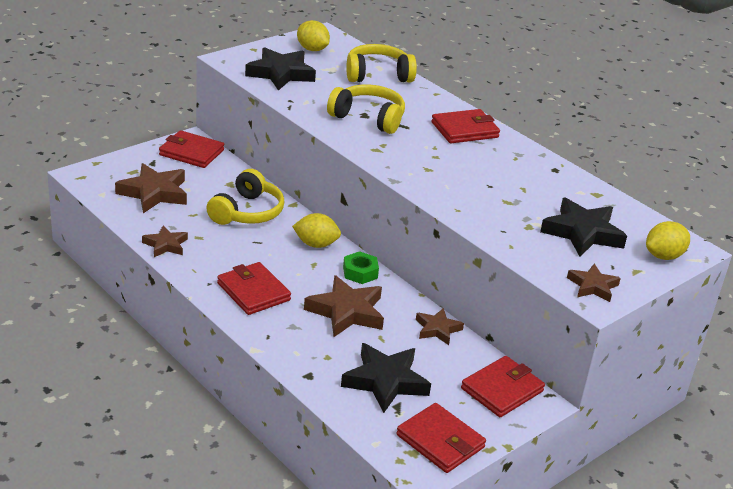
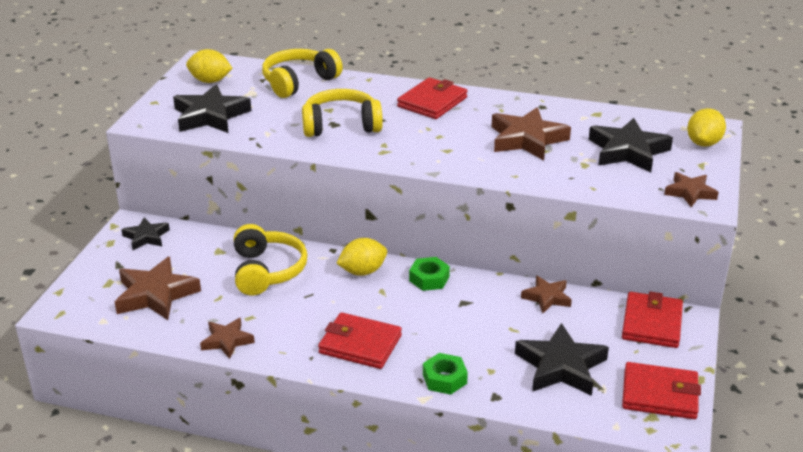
camera: 30 degrees left, 0 degrees up
red wallet [159,130,224,168] -> black star [121,217,170,250]
brown star [304,275,384,337] -> brown star moved to [492,107,571,160]
none -> green nut [423,353,468,395]

